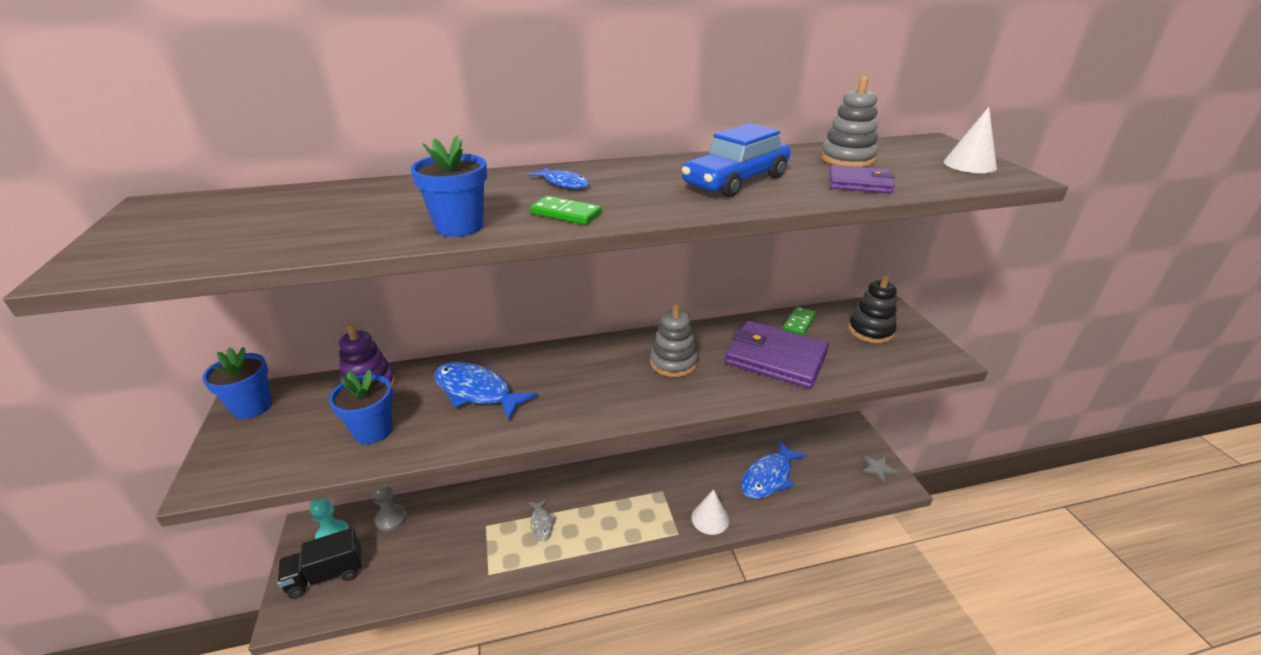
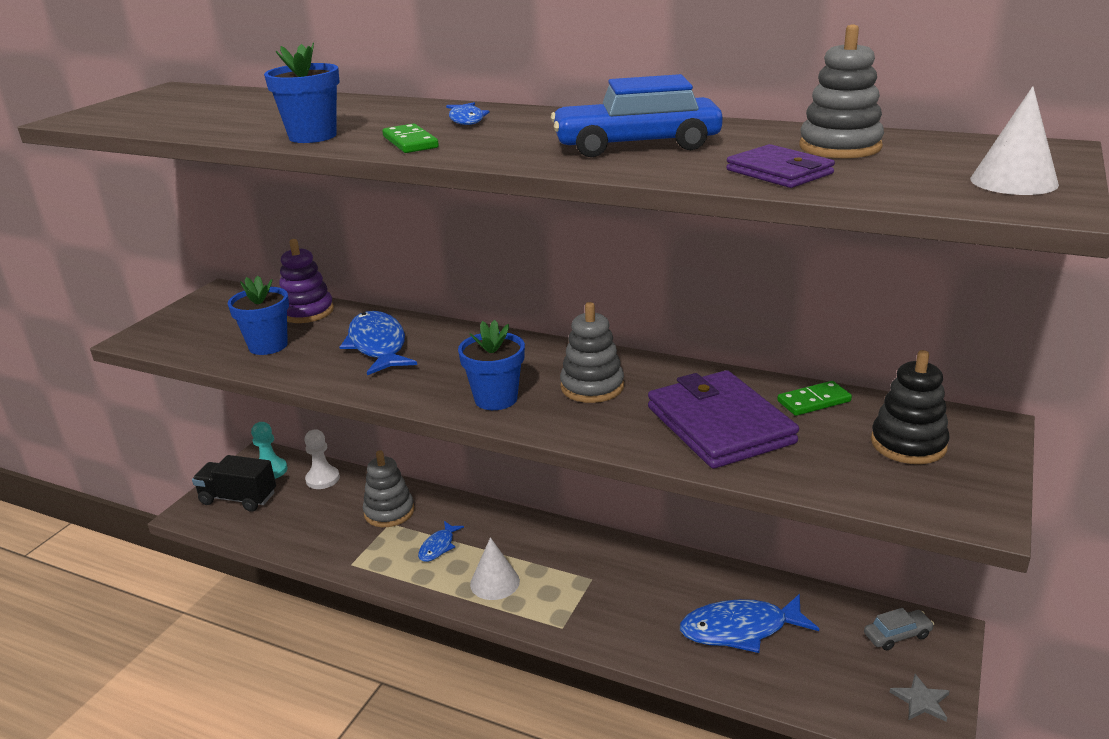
camera: 40 degrees right, 5 degrees down
blue flower pot [202,347,272,419] -> blue flower pot moved to [458,320,525,410]
grey pawn [372,486,407,531] -> white pawn [304,429,340,489]
grey fish [529,499,556,541] -> blue fish [418,521,464,562]
white cone [691,489,729,535] -> white cone moved to [470,537,520,600]
none -> grey stacking toy [363,450,414,527]
none -> grey car [864,608,934,651]

